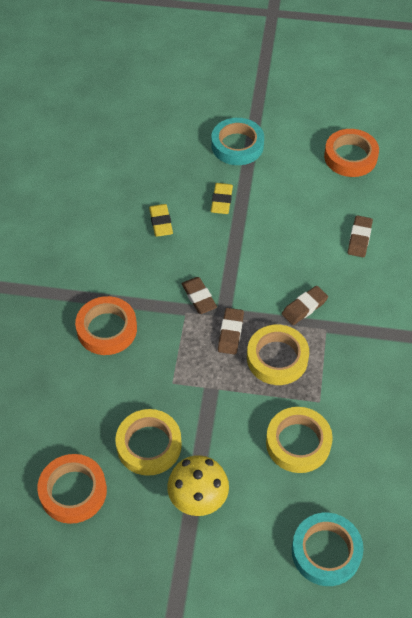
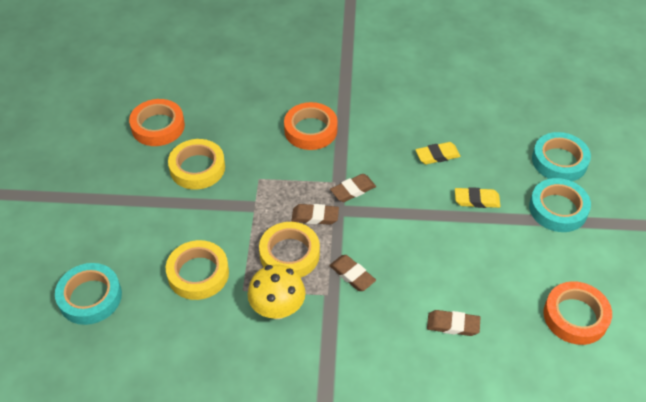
camera: 85 degrees right, 5 degrees down
yellow mushroom [167,455,229,516] -> yellow mushroom moved to [248,264,306,319]
none -> turquoise tape [532,132,591,181]

